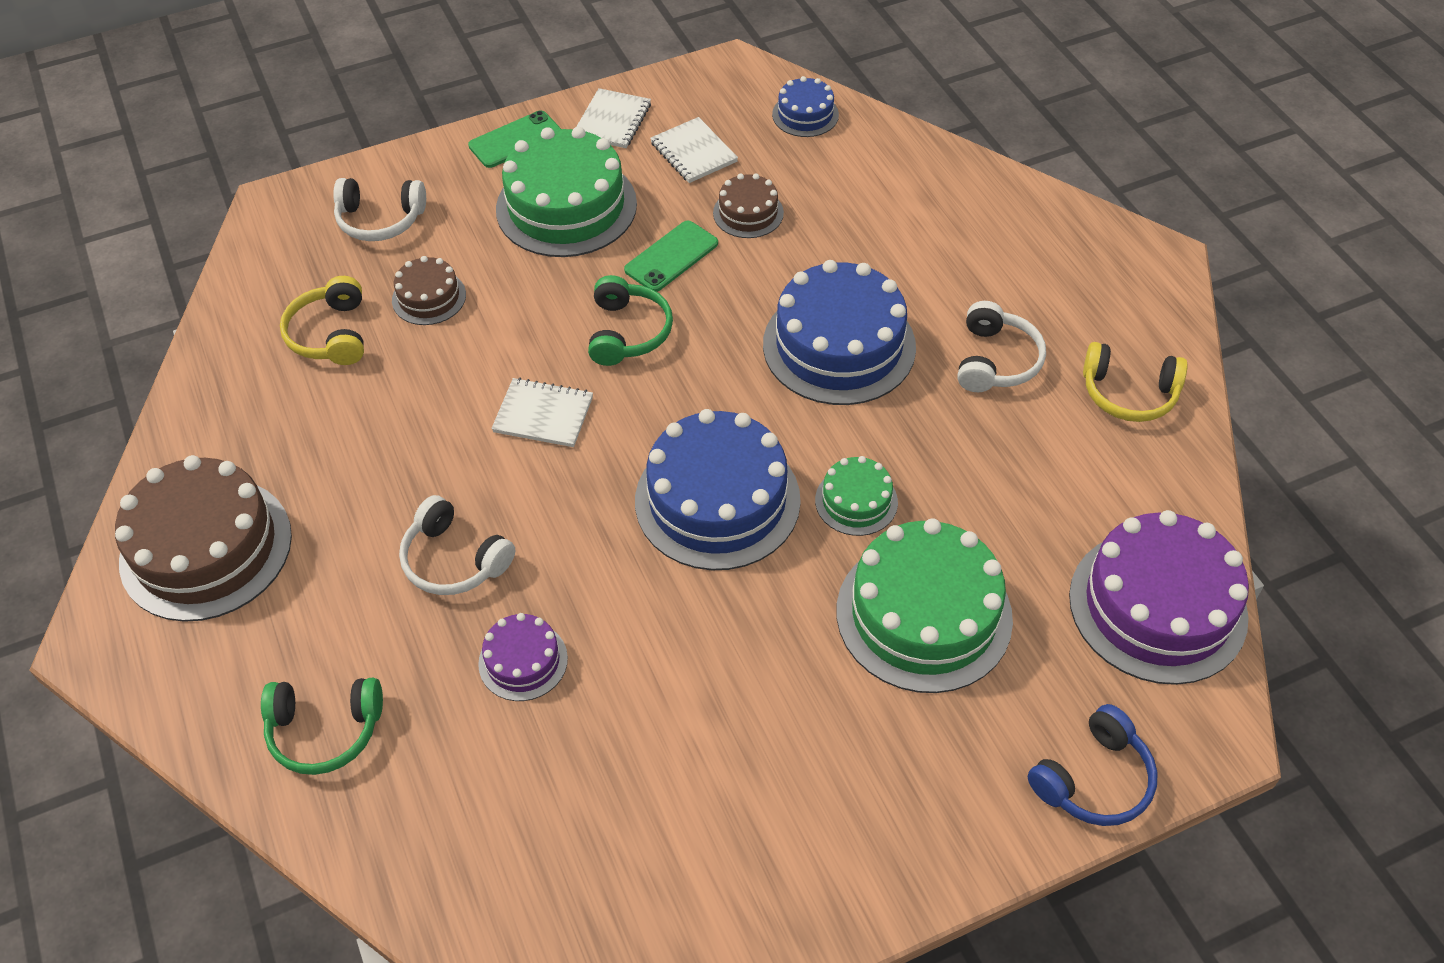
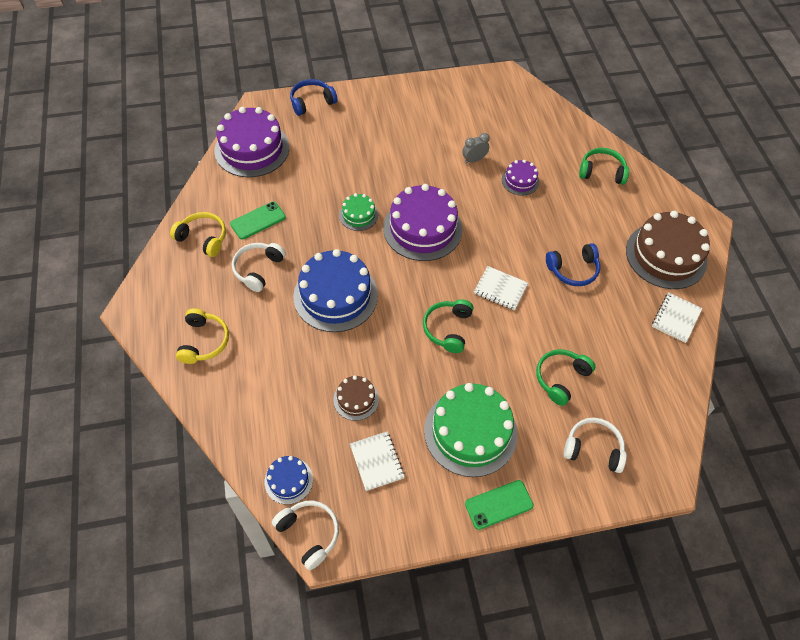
camera: 170 degrees left, 5 degrees up
yellow headphones [280,276,364,365] -> yellow headphones moved to [176,308,229,364]
brown cake [392,256,466,325] -> green headphones [536,349,596,406]
white headphones [399,495,515,595] -> white headphones moved to [272,500,339,570]
white notebook [576,88,651,148] -> white notebook moved to [652,293,702,343]
green phone [624,221,718,292] -> green phone moved to [230,202,286,240]
blue cake [635,409,801,570] -> purple cake [383,184,462,261]
green cake [837,518,1013,693] -> none
none -> grey clock [462,133,489,163]
none -> blue headphones [546,243,600,286]

